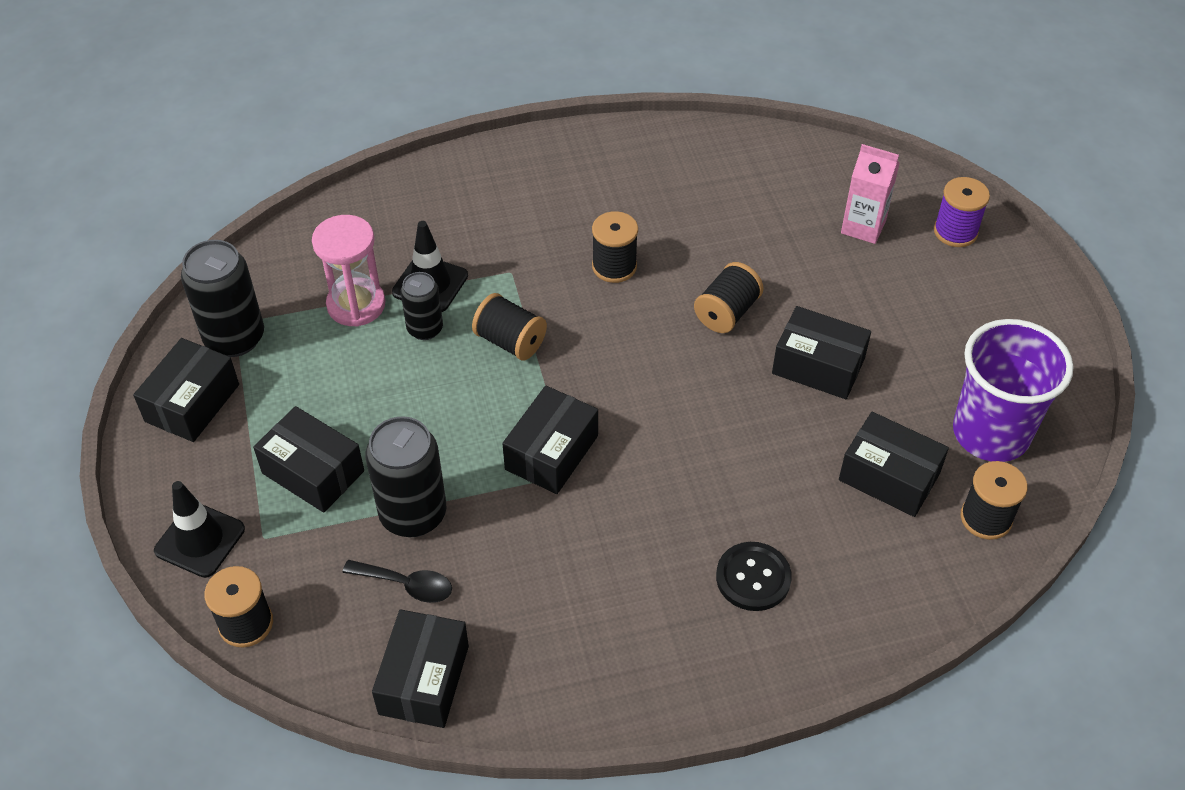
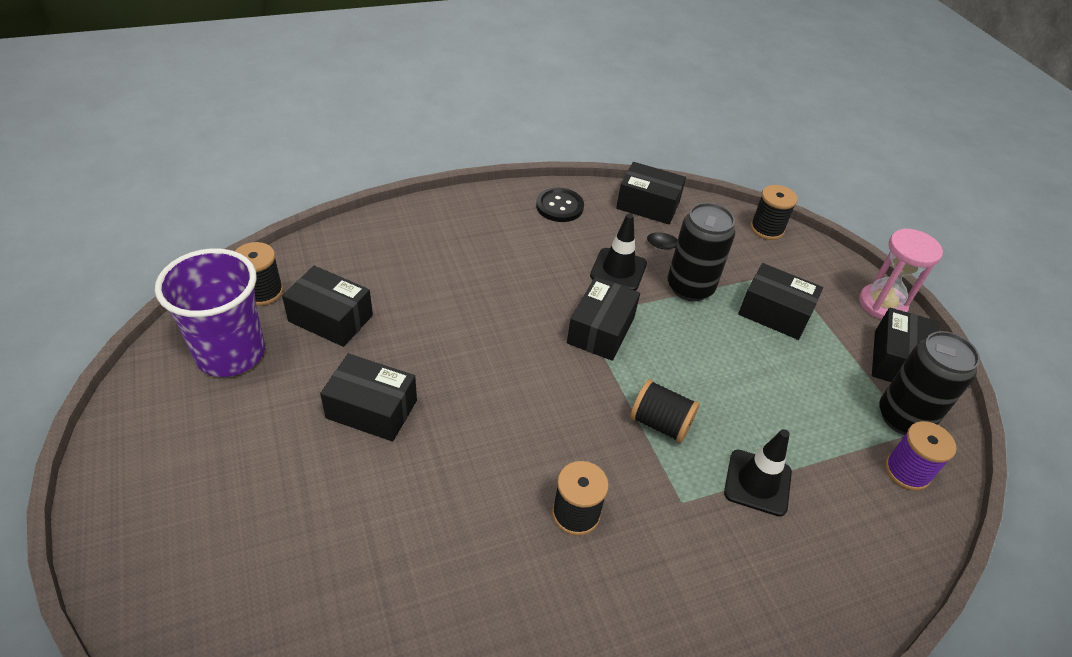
camera: 170 degrees right, 5 degrees down
black traffic cone [154,481,245,578] -> black traffic cone moved to [590,214,647,291]
pink hourglass [312,215,386,327] -> pink hourglass moved to [859,229,943,320]
black box [372,609,469,728] -> black box turned 75 degrees counterclockwise [616,162,686,225]
black can [401,272,443,340] -> none
black spool [694,262,764,333] -> none
black button [716,542,792,611] -> black button moved to [536,187,584,222]
pink carton [841,144,900,244] -> none
purple spool [934,177,990,247] -> purple spool moved to [885,421,957,491]

